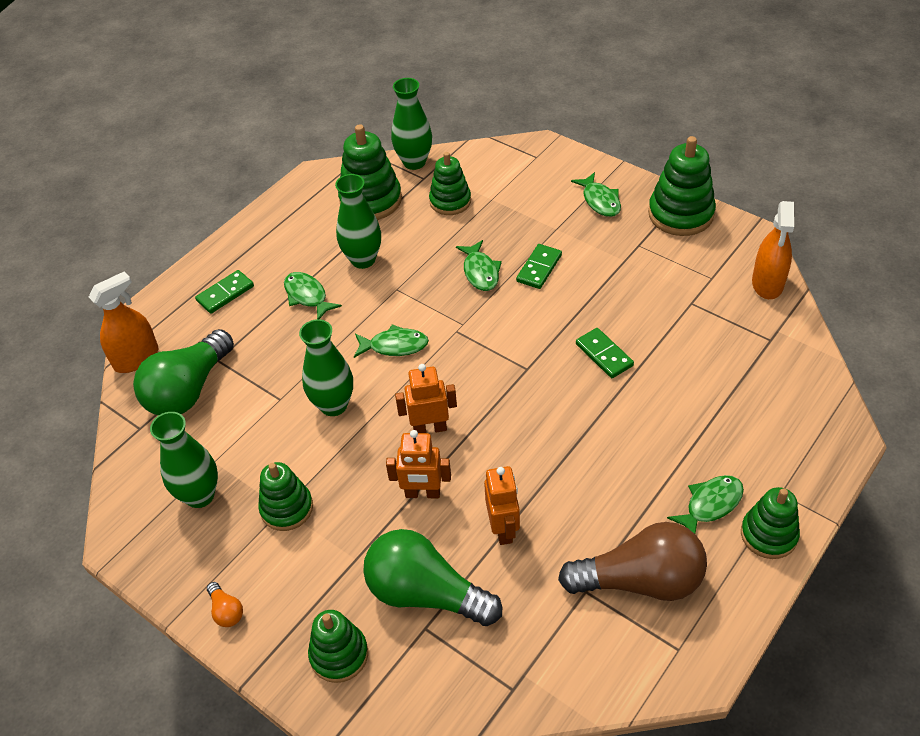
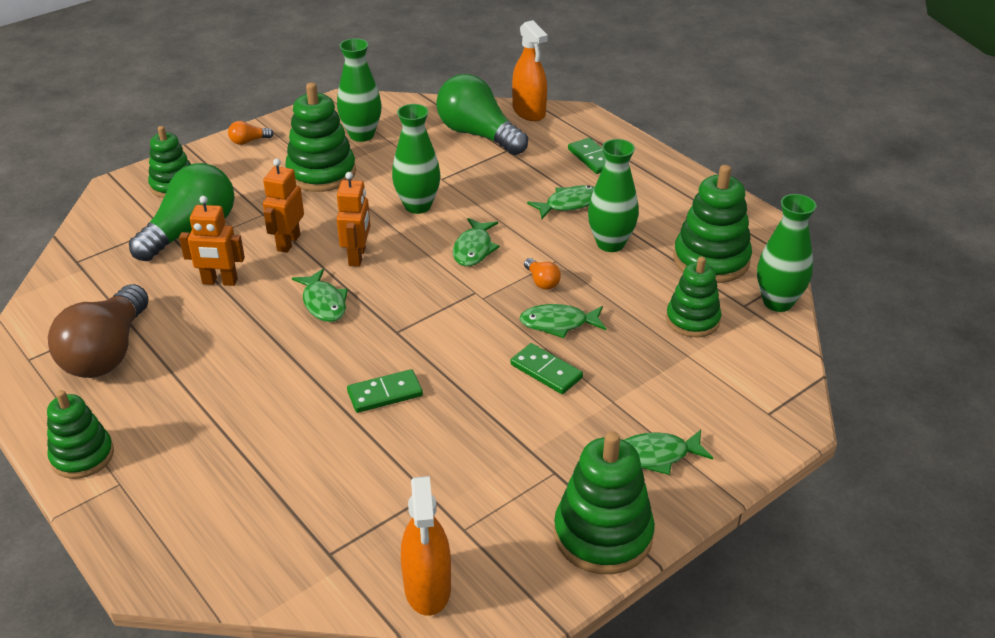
camera: 100 degrees right, 10 degrees down
green stacking toy [258,462,313,531] -> green stacking toy [285,82,356,192], size x1.51
green fish [667,475,744,534] -> green fish moved to [292,269,348,322]
orange spray bottle [752,201,794,299] -> orange spray bottle turned 120 degrees counterclockwise [401,476,451,616]
none -> orange light bulb [524,258,561,290]

